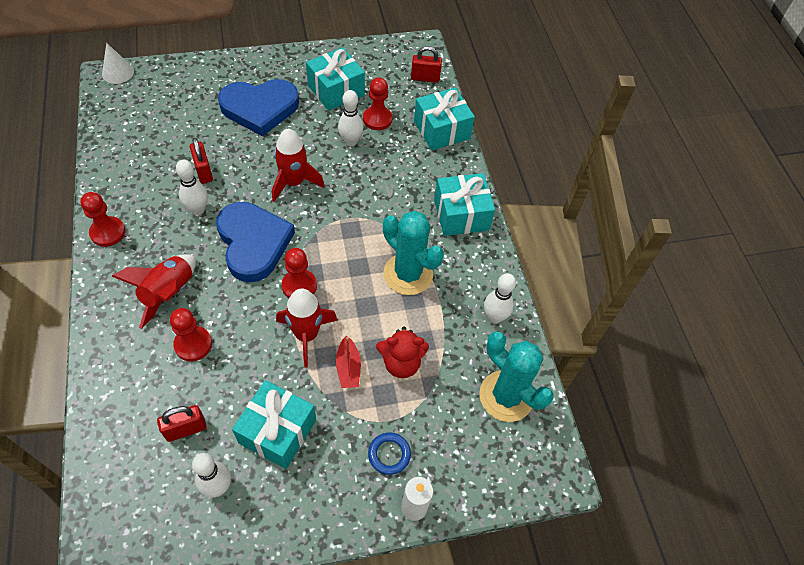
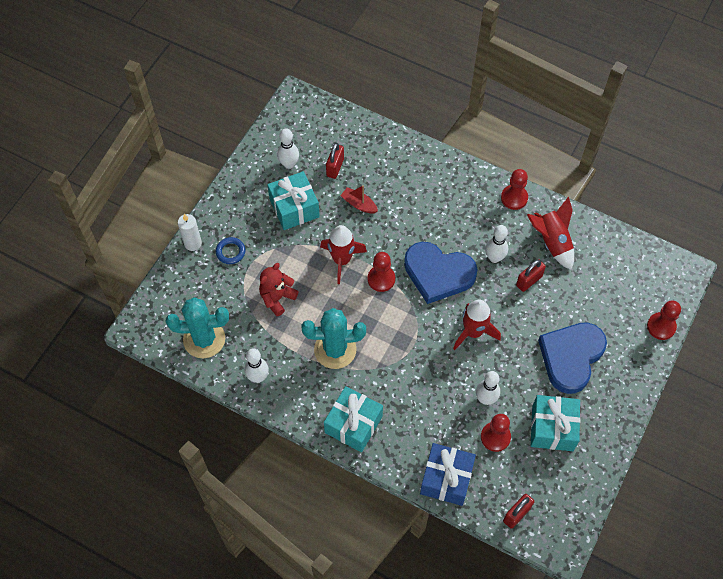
camera: 135 degrees right, 5 degrees up
white cone [102,43,134,84] -> none
red rocket [111,254,196,329] -> red rocket moved to [527,197,574,270]
red pawn [170,308,212,361] -> red pawn moved to [647,300,681,340]
red padlock [190,138,213,184] -> red padlock turned 60 degrees counterclockwise [516,259,546,292]
red boat [336,336,361,388] -> red boat moved to [340,185,378,213]
turquoise gift [414,88,475,151] -> blue gift [420,443,476,506]

